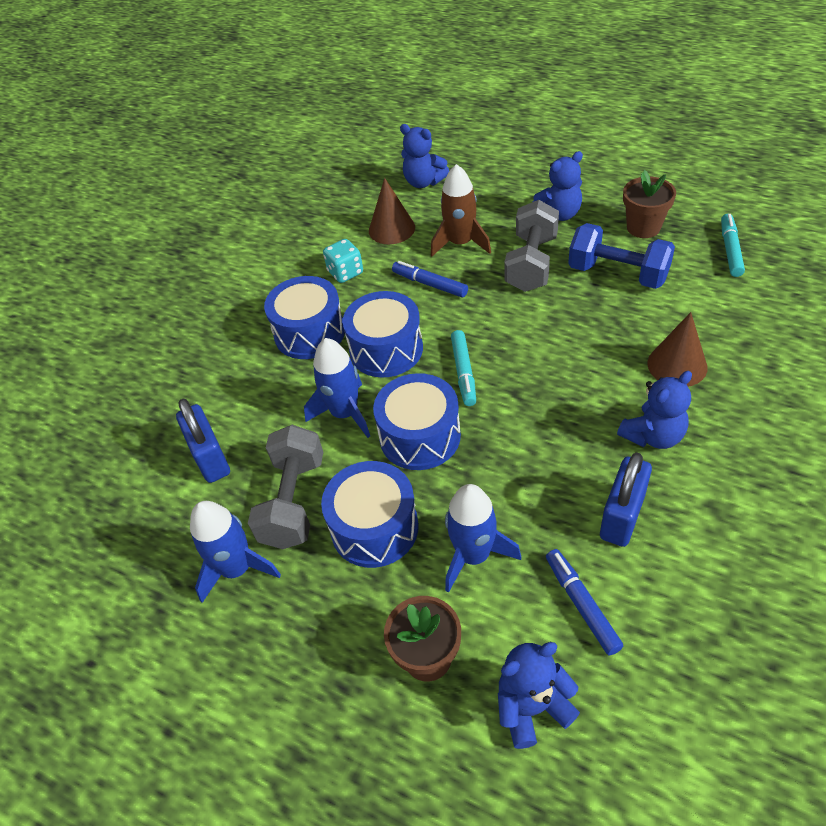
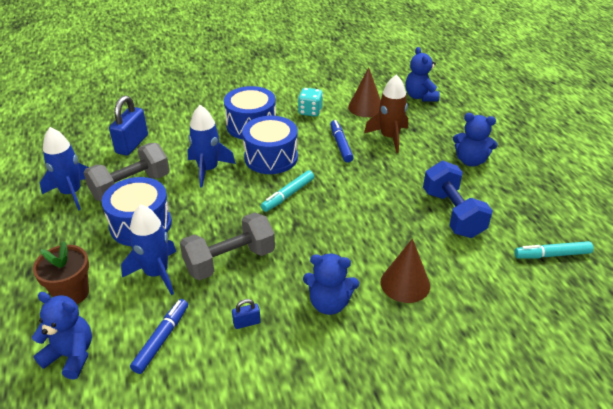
camera: 40 degrees right, 10 degrees down
blue drum [373,373,461,470] -> none
grey dumbbell [504,200,559,292] -> grey dumbbell moved to [180,212,275,280]
blue padlock [600,452,652,547] -> blue padlock [232,299,261,329], size x0.47
brown flower pot [623,170,676,238] -> none
turquoise marker [721,214,745,277] -> turquoise marker turned 150 degrees counterclockwise [514,241,594,259]

